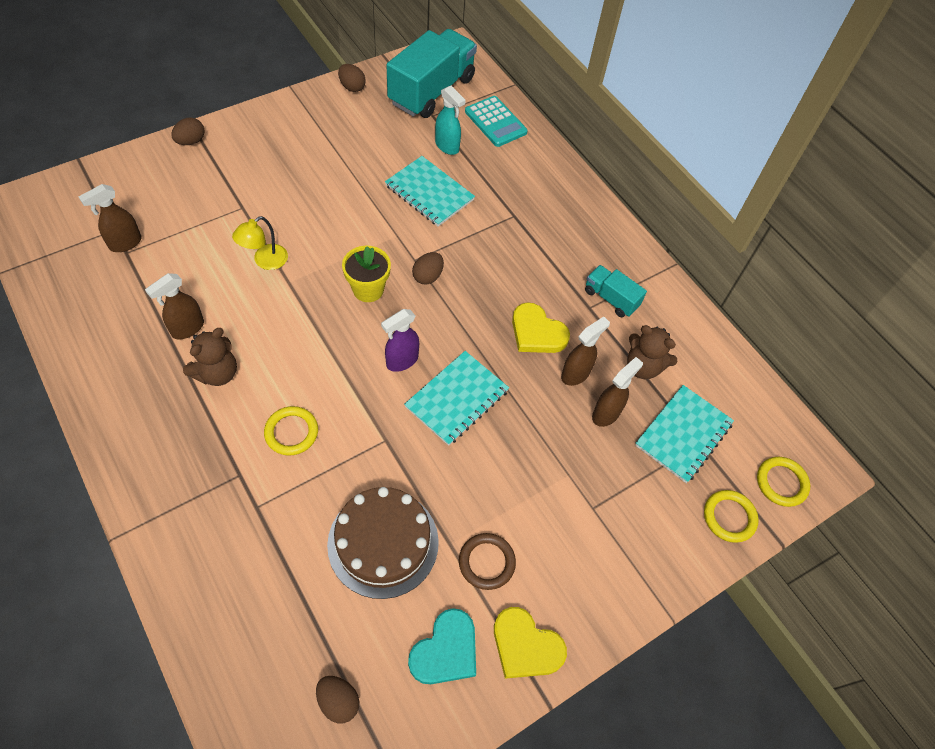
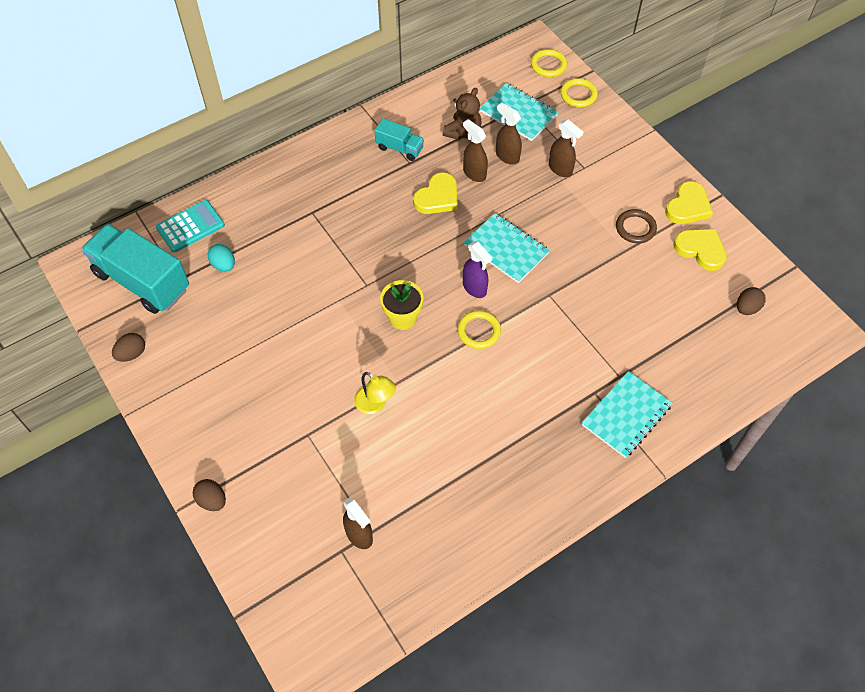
camera: 85 degrees left, 0 degrees up
brown spray bottle [145,273,204,340] -> brown spray bottle moved to [549,119,583,177]
brown teddy bear [183,328,237,386] -> none
yellow ring [264,406,318,456] -> yellow ring moved to [457,310,501,349]
brown cake [327,487,439,599] -> none
turquoise notebook [385,156,475,227] -> turquoise notebook moved to [582,371,672,458]
turquoise heart [408,608,476,684] -> yellow heart [673,229,727,271]
brown egg [412,252,444,284] -> none
turquoise spray bottle [435,86,466,155] -> turquoise egg [208,244,235,272]
turquoise truck [585,265,647,317] -> turquoise truck turned 105 degrees counterclockwise [375,118,424,161]

